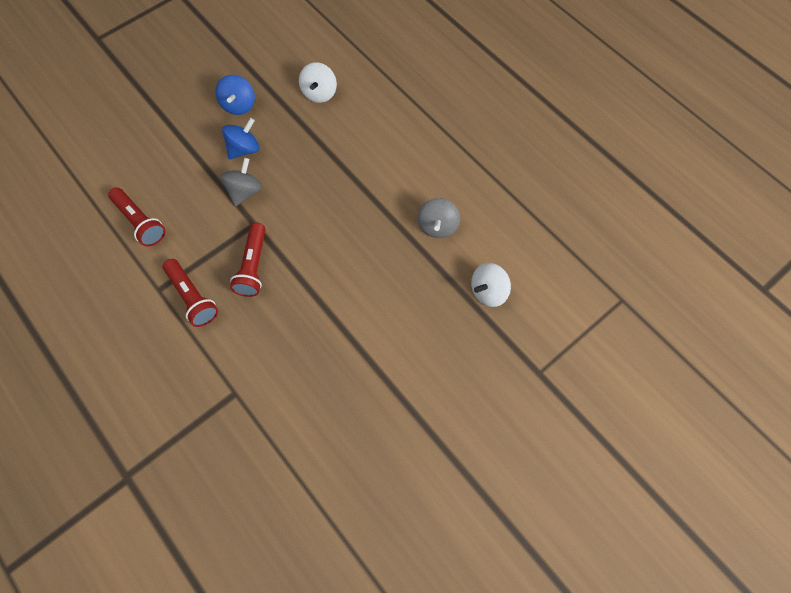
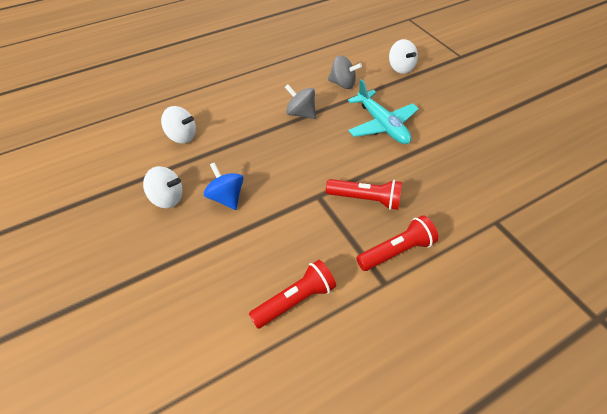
camera: 80 degrees left, 15 degrees down
blue spinning top [216,75,255,115] -> white spinning top [143,166,183,208]
grey spinning top [220,158,262,206] -> grey spinning top moved to [285,84,316,119]
none -> turquoise plane [348,79,419,144]

